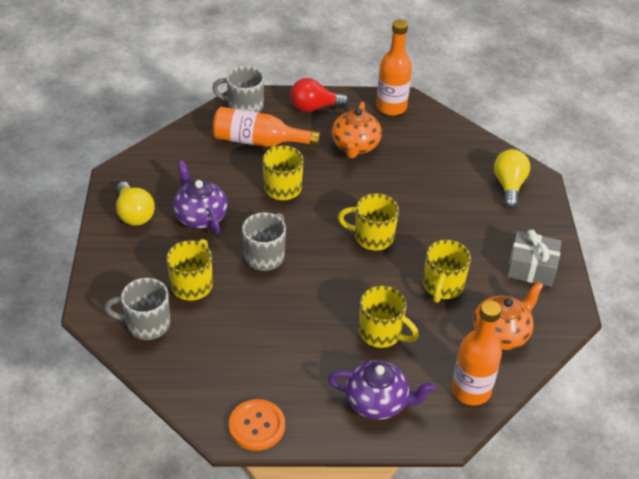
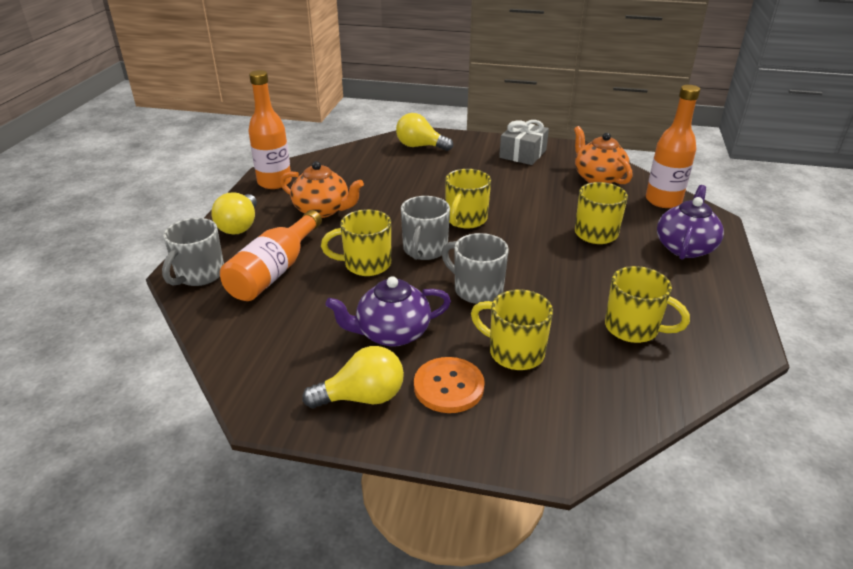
camera: 75 degrees left, 10 degrees down
grey mug [104,278,170,340] -> grey mug moved to [401,196,450,260]
orange button [229,399,285,451] -> orange button moved to [414,357,485,413]
red light bulb [290,78,349,112] -> yellow light bulb [211,192,257,234]
yellow mug [423,240,471,303] -> yellow mug moved to [605,266,690,343]

